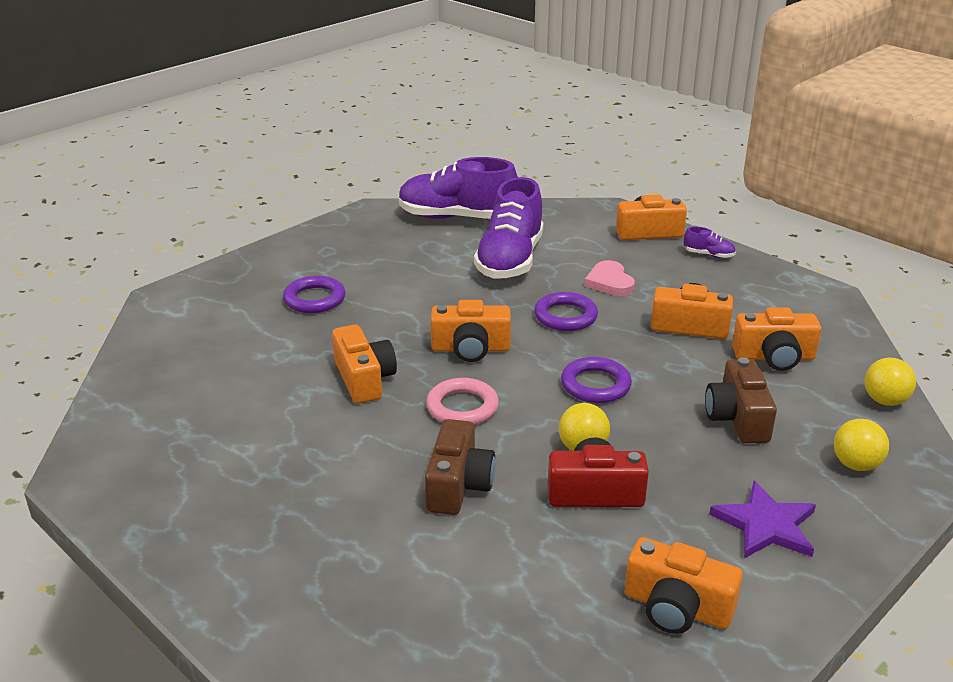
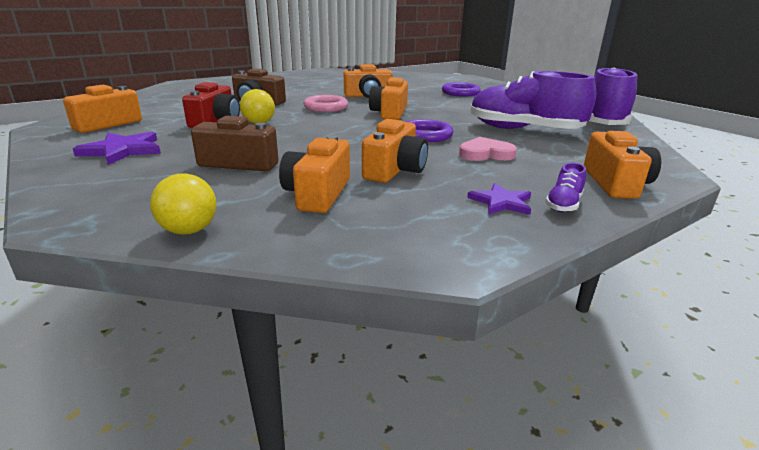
camera: 100 degrees right, 5 degrees down
purple ring [561,357,632,403] -> none
yellow ball [834,419,889,471] -> none
none -> purple star [467,183,531,215]

